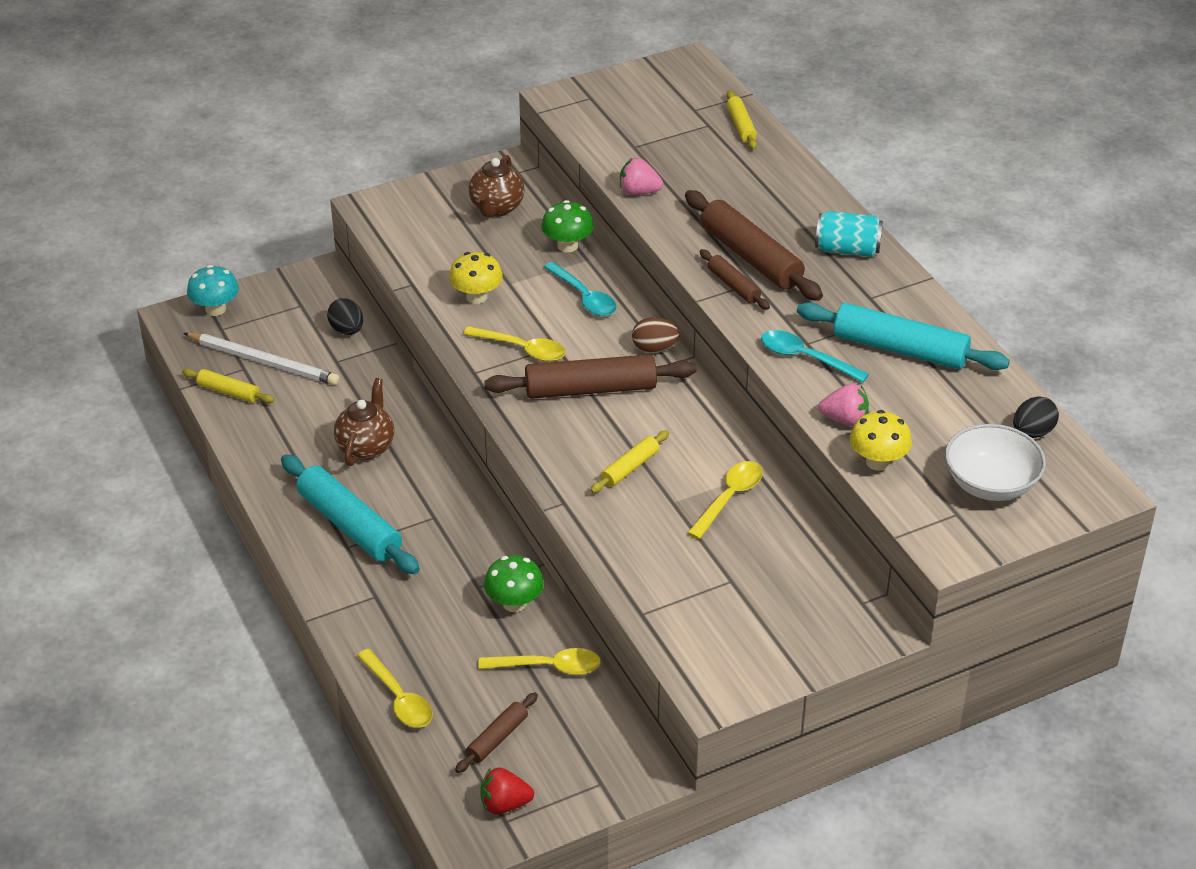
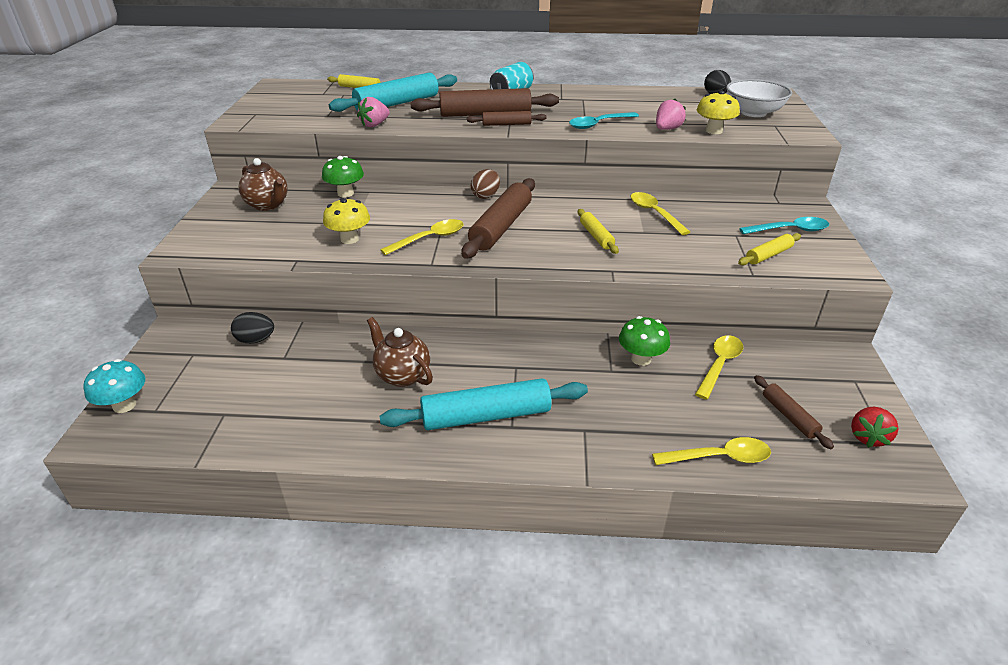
camera: 60 degrees left, 5 degrees down
yellow rolling pin [182,368,274,403] -> yellow rolling pin moved to [738,233,801,265]
white pencil [183,333,339,385] -> none
turquoise spoon [544,262,617,316] -> turquoise spoon moved to [739,217,829,234]
turquoise rolling pin [797,302,1010,370] -> turquoise rolling pin moved to [329,73,457,112]

